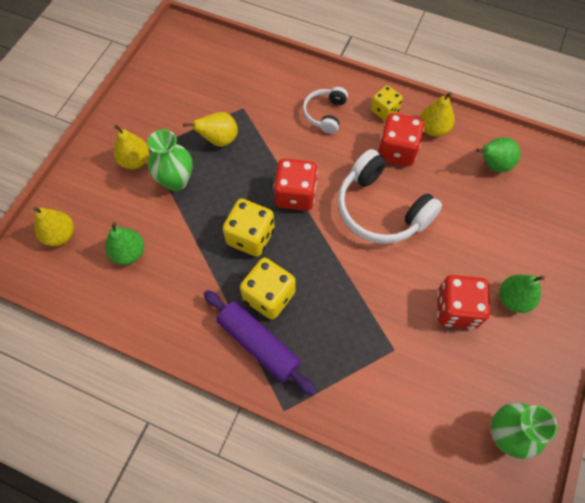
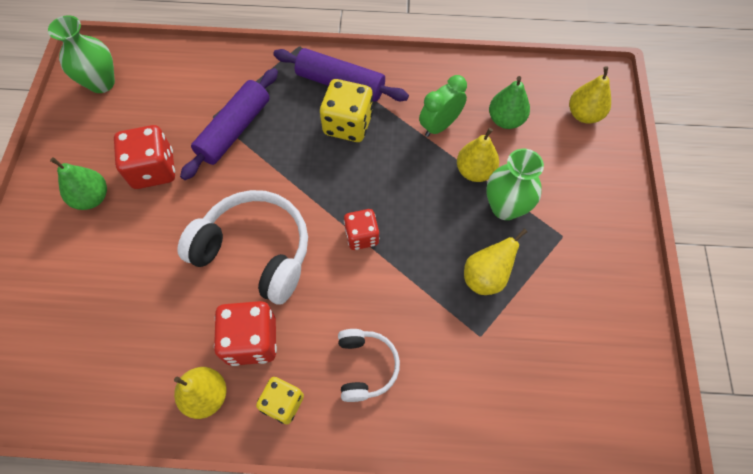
camera: 160 degrees right, 0 degrees up
yellow pear [113,125,149,169] -> yellow pear moved to [457,128,499,182]
yellow dice [223,199,275,257] -> none
red dice [273,158,318,211] -> red dice [344,209,379,250], size x0.64
green pear [476,137,520,173] -> none
none -> purple rolling pin [180,68,278,180]
none -> green clock [419,75,467,137]

